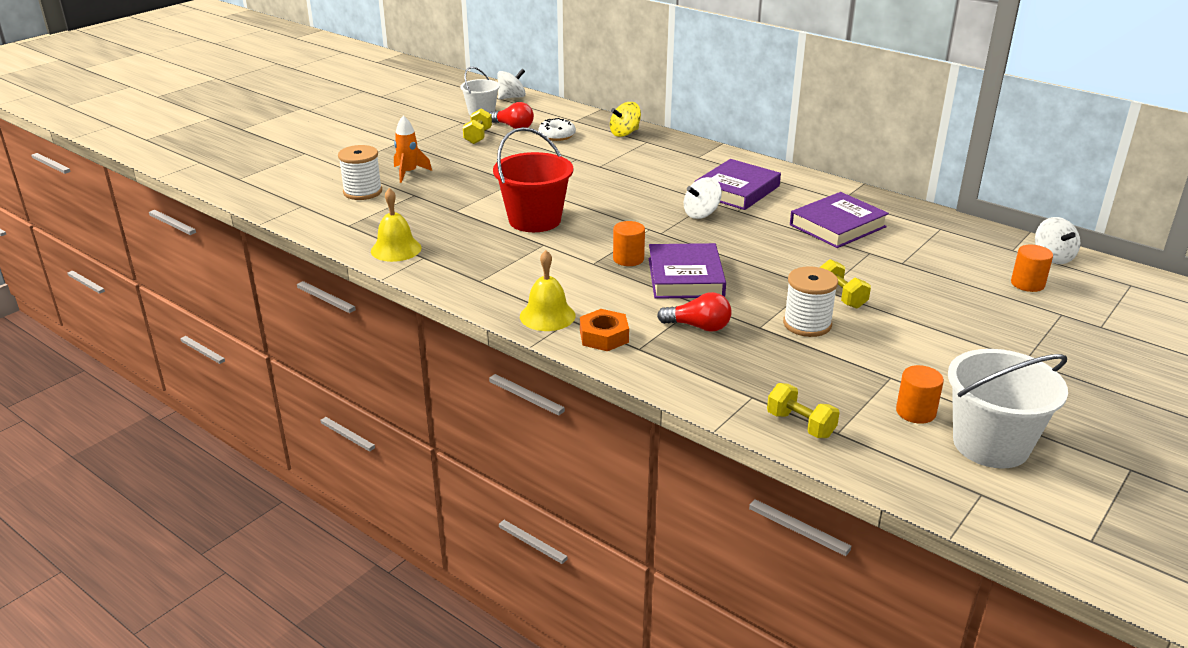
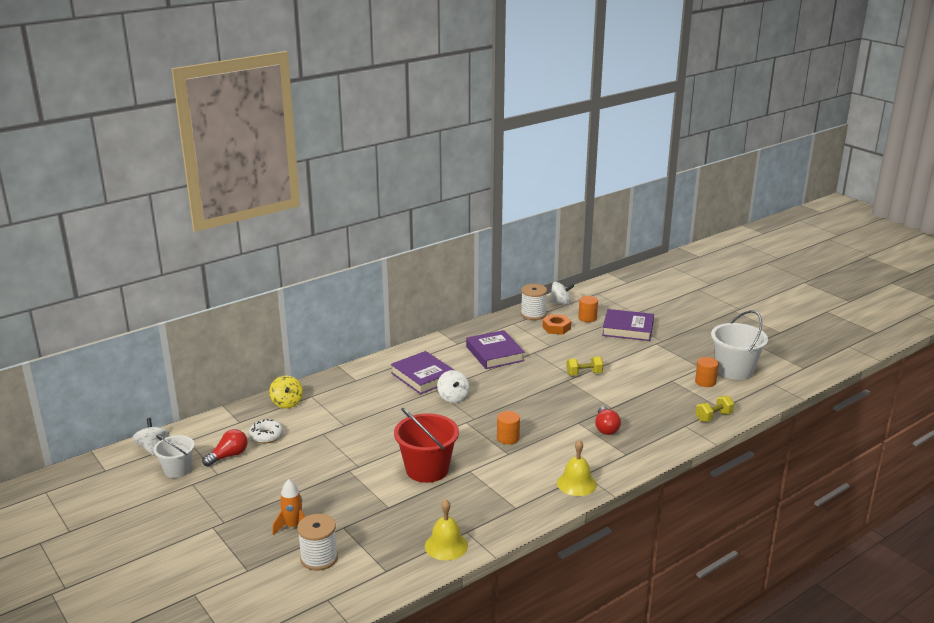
camera: 75 degrees left, 5 degrees down
yellow dumbbell [463,109,492,144] -> none
orange nut [580,309,629,351] -> orange nut moved to [542,314,571,335]
purple book [649,243,726,299] -> purple book moved to [602,309,654,341]
red light bulb [657,292,732,332] -> red light bulb turned 150 degrees clockwise [595,406,621,435]
white spool [783,266,838,337] -> white spool moved to [521,284,547,320]

